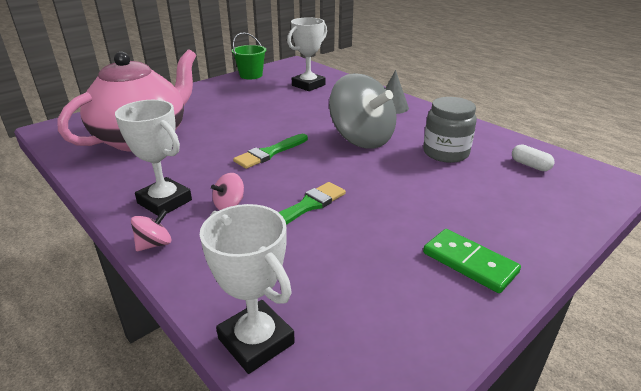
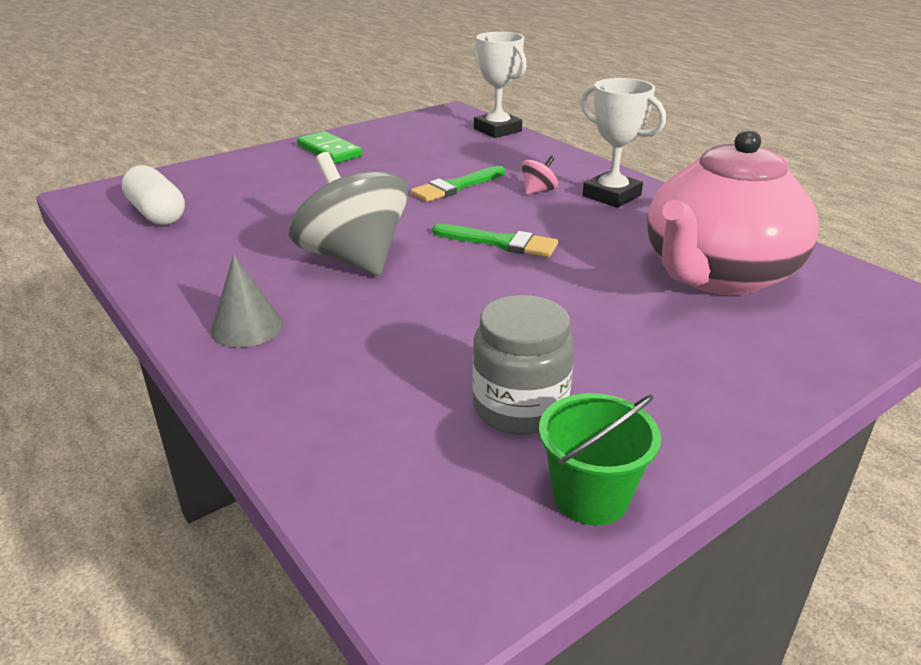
camera: 175 degrees left, 0 degrees up
pink spinning top [131,209,171,251] -> none
green brush [233,134,308,169] -> green brush turned 60 degrees clockwise [432,224,558,257]
white trophy [287,17,327,91] -> none
grey jar [423,97,477,163] -> grey jar moved to [473,295,574,435]
white capsule [512,144,554,171] -> white capsule [122,165,185,225], size x1.73

